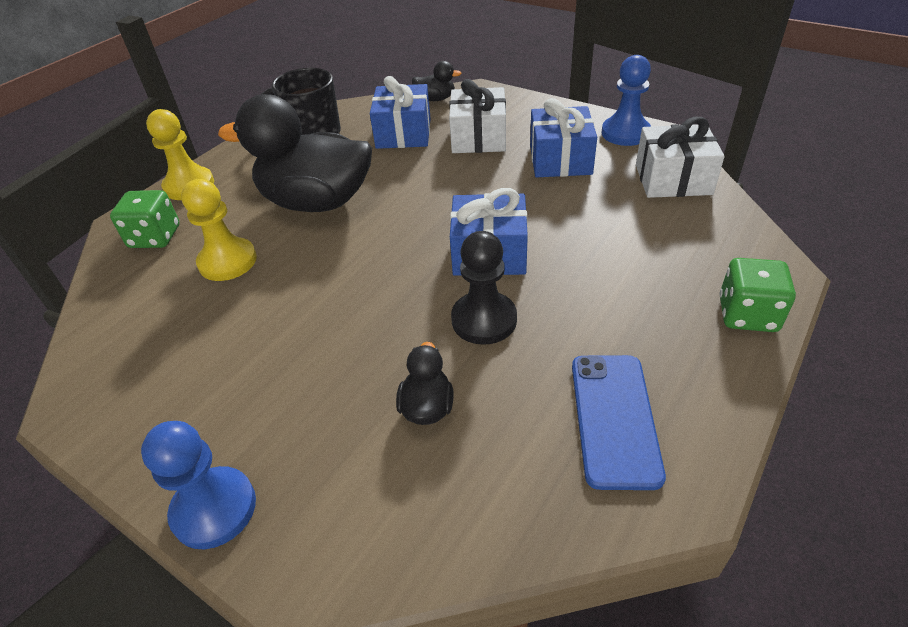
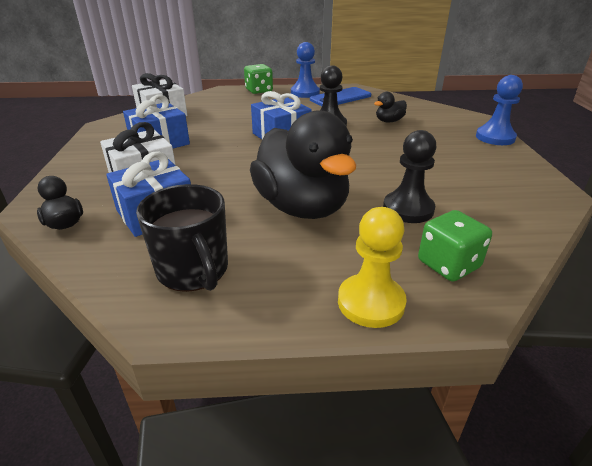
camera: 130 degrees left, 10 degrees down
yellow pawn [181,179,257,281] -> black pawn [383,130,436,223]
blue pawn [602,55,651,146] -> blue pawn moved to [291,42,320,98]

